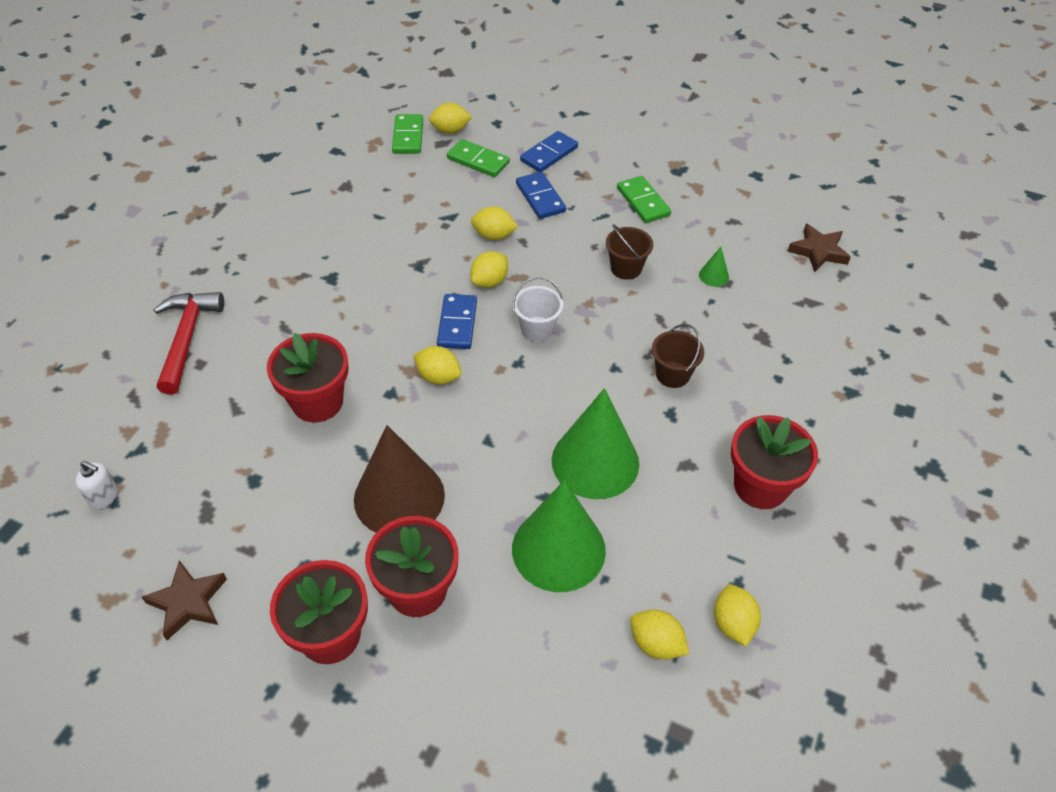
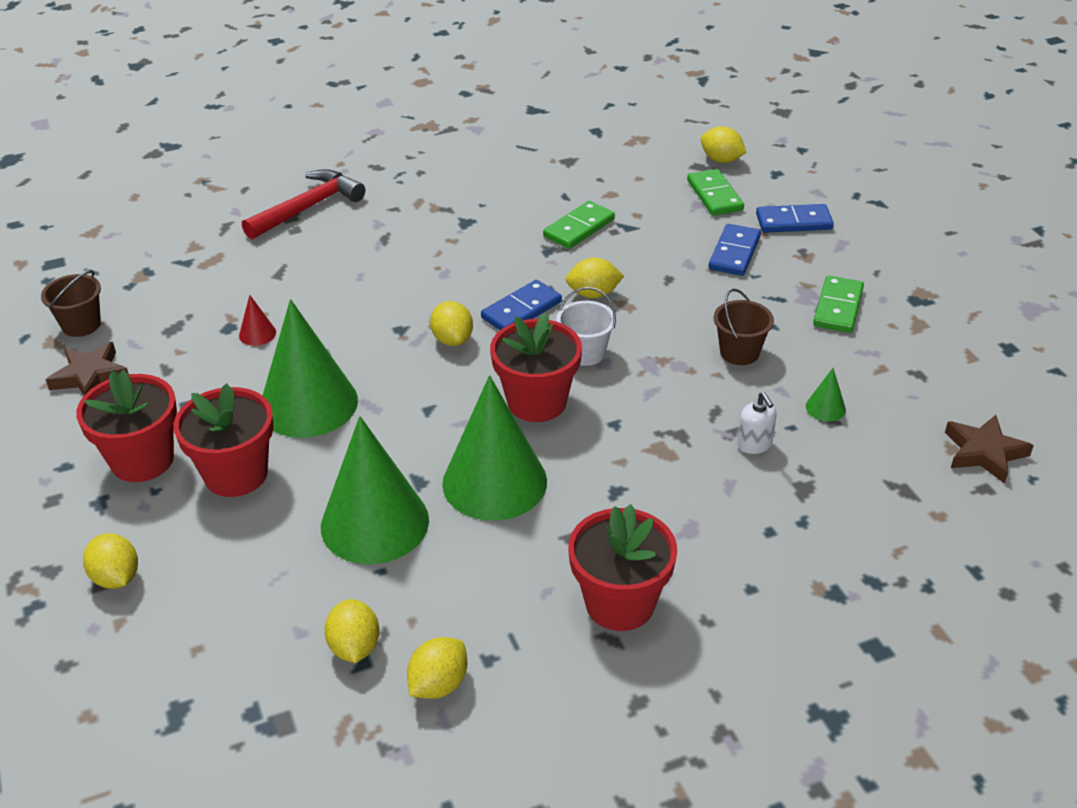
camera: 45 degrees right, 10 degrees down
white soap dispenser [75,461,118,509] -> white soap dispenser moved to [737,392,777,454]
red flower pot [267,333,348,423] -> red flower pot moved to [490,313,582,422]
brown cone [354,425,445,533] -> green cone [263,299,358,438]
green domino [392,114,423,154] -> green domino moved to [543,201,615,249]
yellow lemon [471,206,518,240] -> yellow lemon moved to [83,533,138,589]
brown bucket [652,324,704,388] -> brown bucket moved to [41,270,101,337]
none -> red cone [239,295,276,346]

